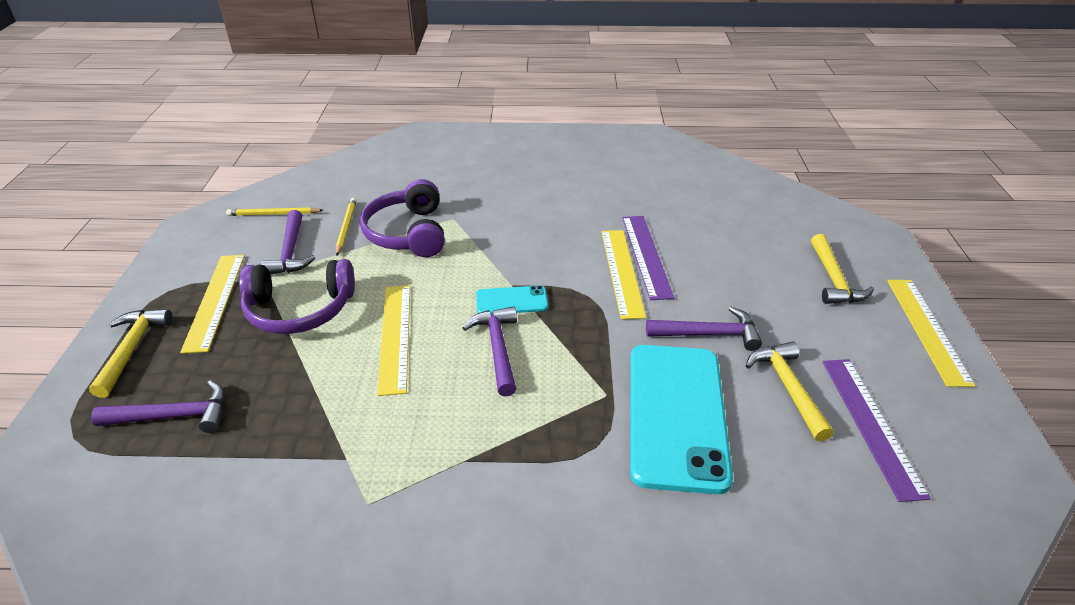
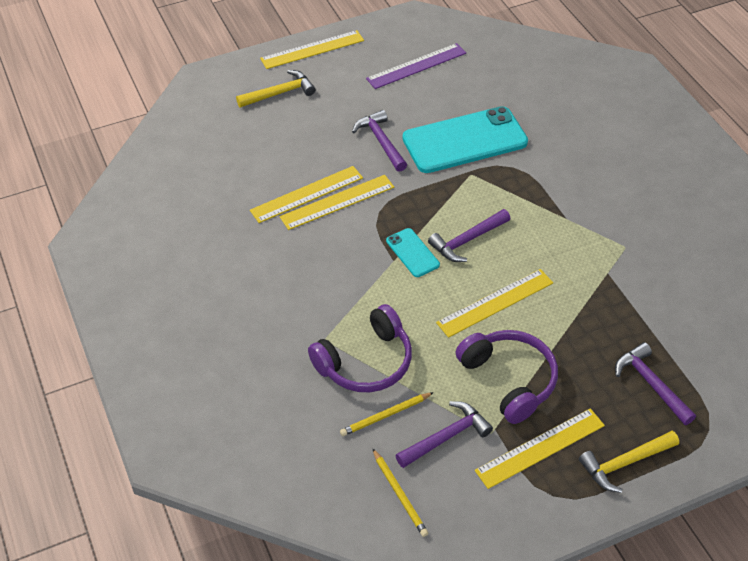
camera: 115 degrees left, 10 degrees up
purple ruler [622,216,674,300] -> yellow ruler [250,166,363,223]
yellow hammer [746,341,834,442] -> none

